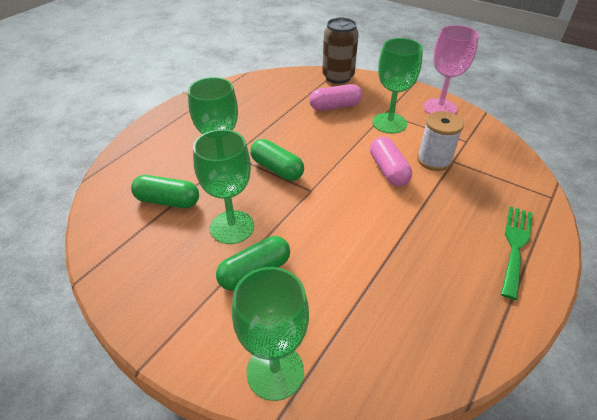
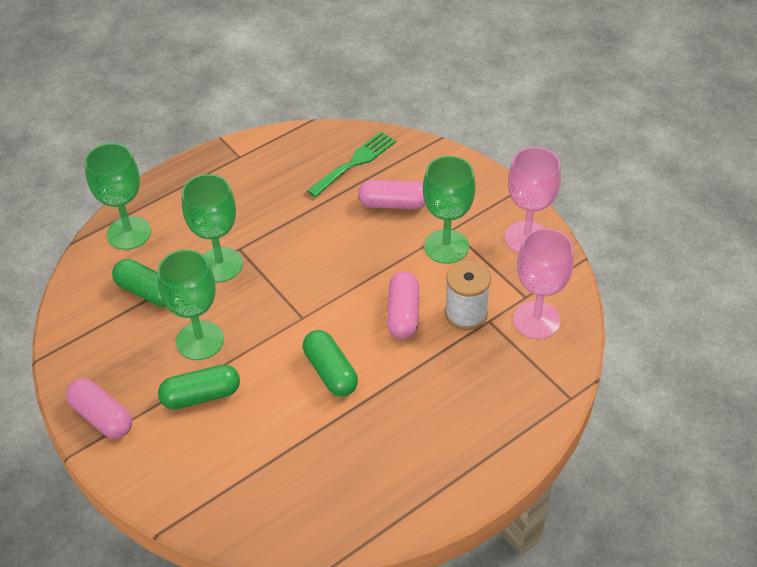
camera: 20 degrees right, 5 degrees up
green goblet [232,267,309,401] -> green goblet moved to [84,143,151,250]
green capsule [250,139,304,181] -> green capsule moved to [303,330,358,396]
brown can [322,18,359,84] -> none
green fork [501,207,533,300] -> green fork moved to [307,131,396,197]
none -> pink capsule [66,378,132,439]
none -> pink goblet [513,228,574,339]

